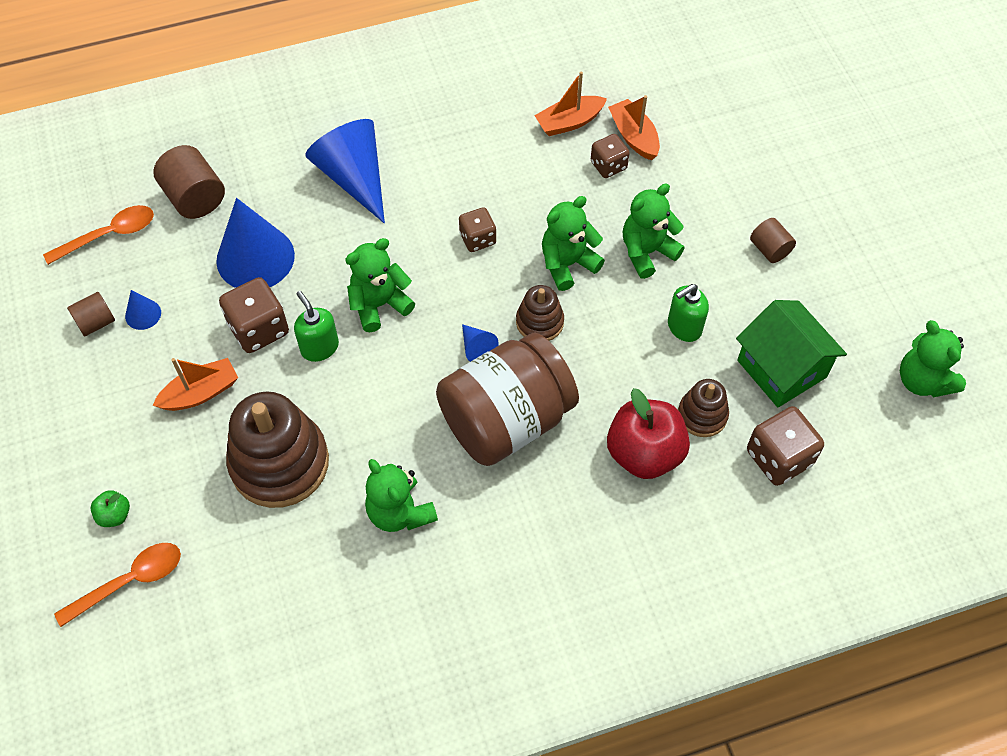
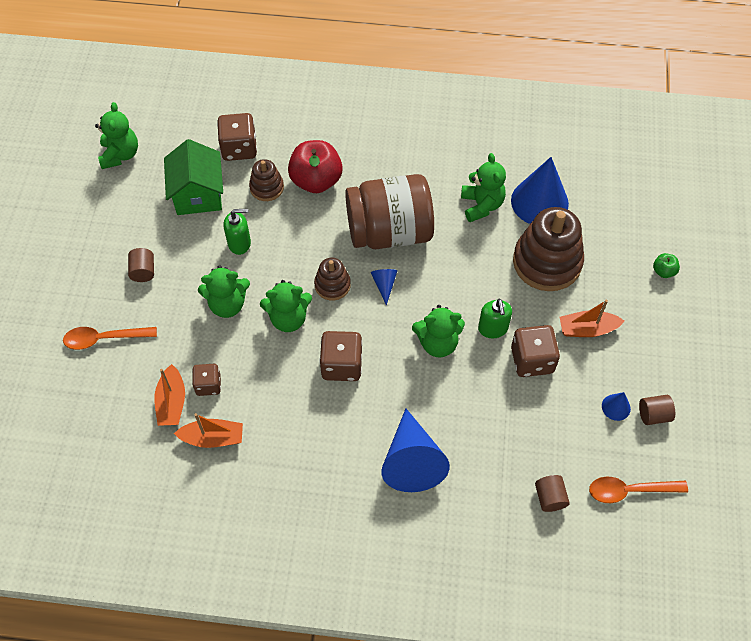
camera: 155 degrees left, 0 degrees up
orange spoon [54,543,181,627] -> orange spoon moved to [63,327,157,350]
brown cylinder [153,145,225,219] -> brown cylinder [535,475,570,512], size x0.61
blue cone [216,198,295,288] -> blue cone moved to [511,157,569,224]
brown dice [459,207,496,252] -> brown dice [319,331,362,381], size x1.58

